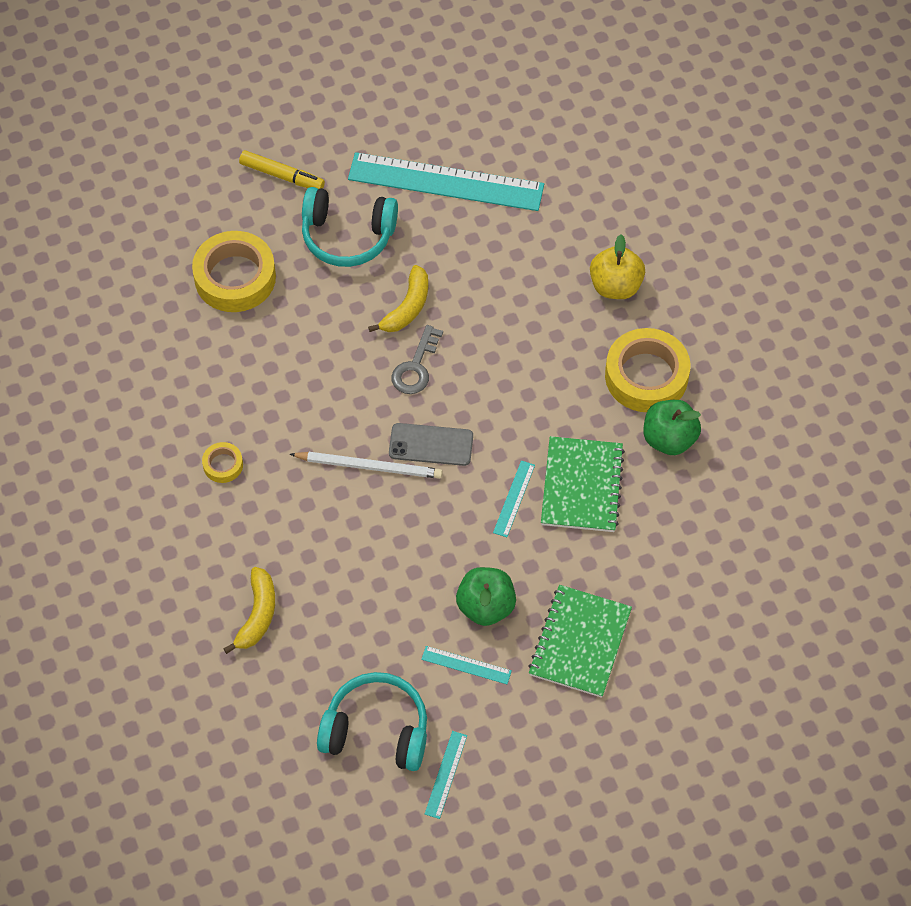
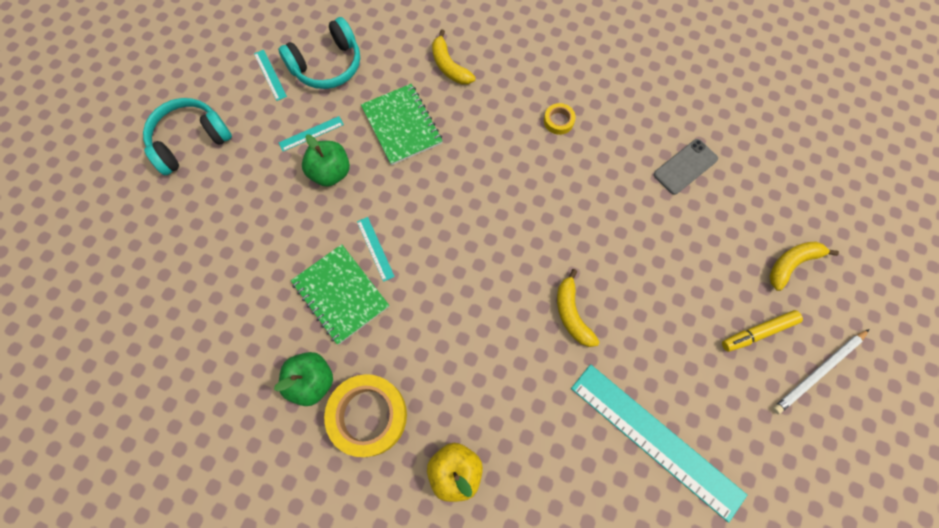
camera: 135 degrees right, 10 degrees up
yellow tape [192,231,276,312] -> none
white pencil [290,452,443,479] -> white pencil moved to [772,329,869,414]
turquoise headphones [302,187,398,267] -> turquoise headphones moved to [143,98,232,175]
turquoise ruler [348,152,544,211] -> turquoise ruler turned 75 degrees clockwise [571,364,747,523]
grey phone [389,423,473,466] -> grey phone moved to [654,139,718,195]
grey key [391,325,443,394] -> none
green notebook [528,585,632,698] -> green notebook moved to [361,84,443,165]
none -> yellow banana [770,241,839,291]

